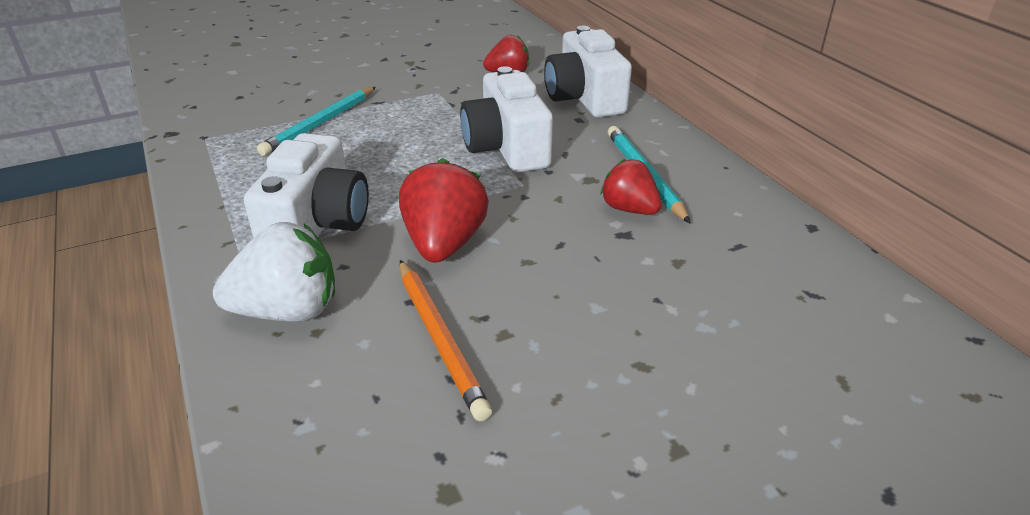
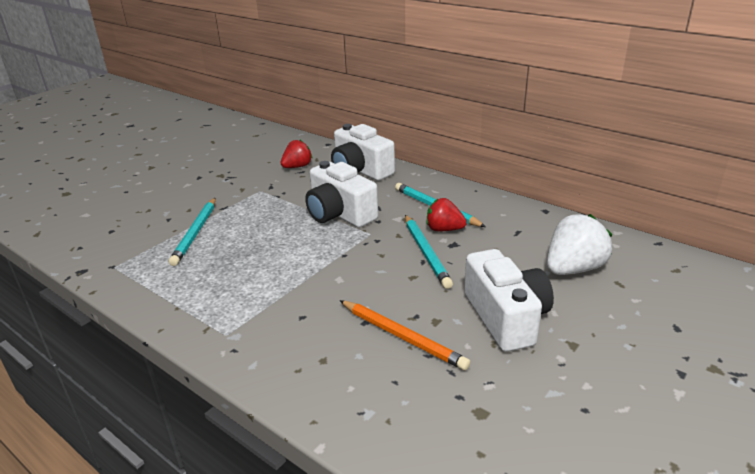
camera: 25 degrees left, 5 degrees down
white strawberry [213,222,335,322] -> white strawberry moved to [547,214,612,275]
white camera [244,133,369,238] -> white camera moved to [464,249,554,352]
red strawberry [399,158,489,263] -> none
none -> turquoise pencil [405,215,453,289]

